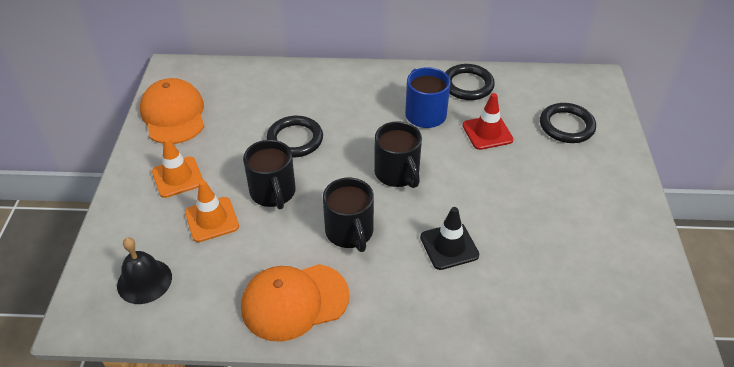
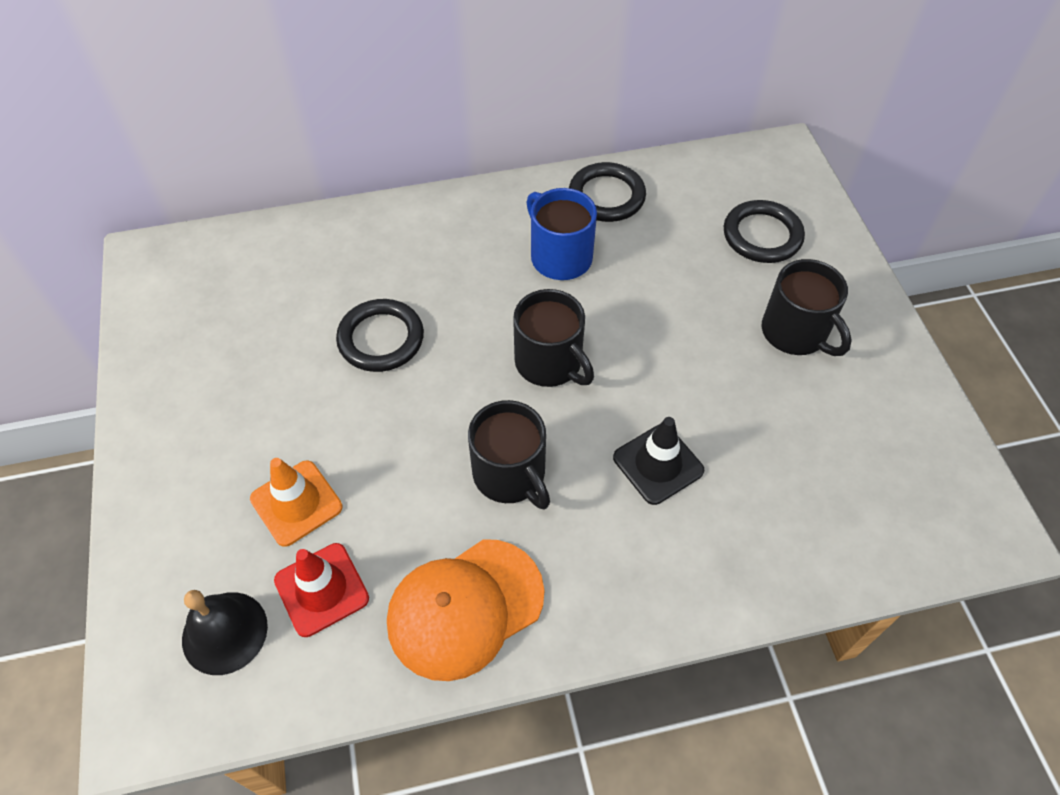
camera: 15 degrees left, 10 degrees up
orange cap [140,78,205,144] -> none
orange traffic cone [152,138,203,198] -> none
black mug [243,140,296,209] -> black mug moved to [761,259,852,356]
red traffic cone [462,93,513,150] -> red traffic cone moved to [274,543,369,637]

